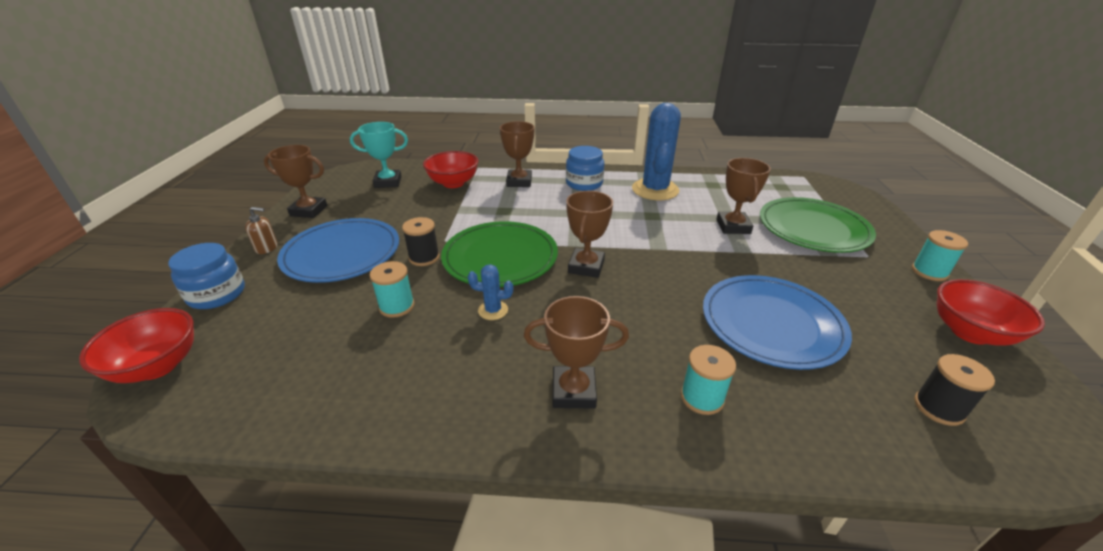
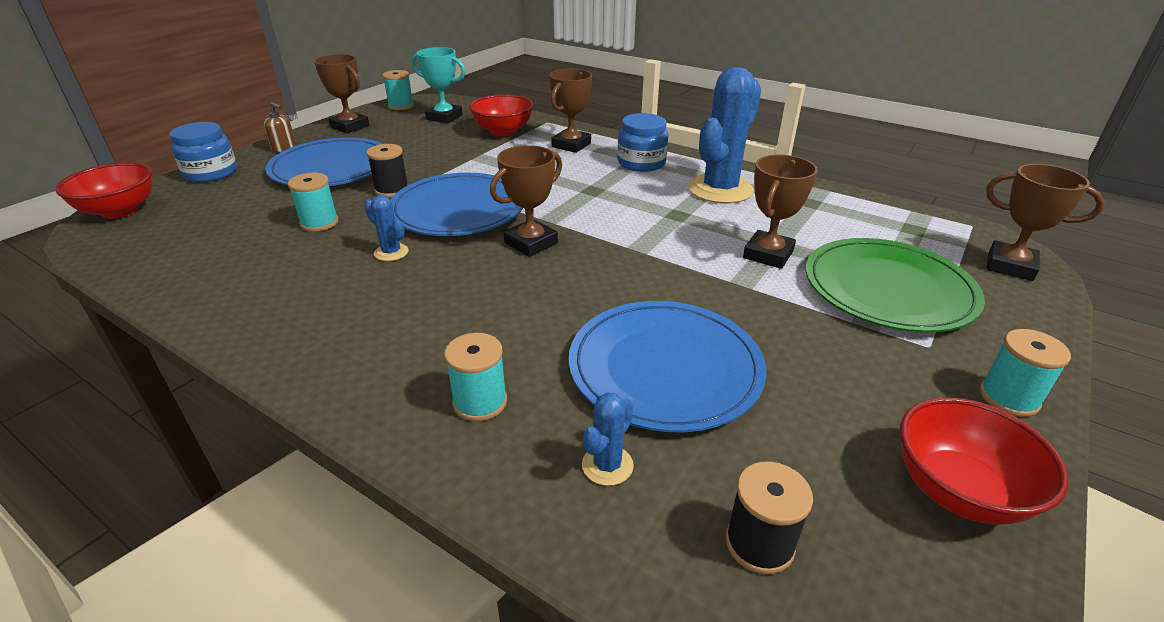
camera: 30 degrees right, 0 degrees up
green plate [441,221,558,287] -> blue plate [390,173,523,236]
brown trophy [524,296,629,408] -> brown trophy moved to [986,164,1105,281]
none -> turquoise spool [382,70,414,110]
none -> blue cactus [582,392,634,486]

